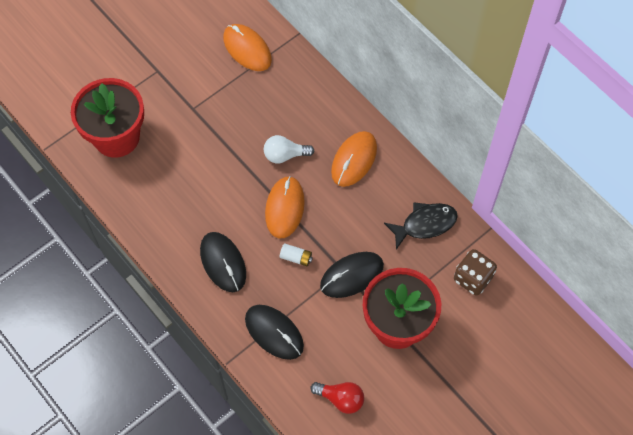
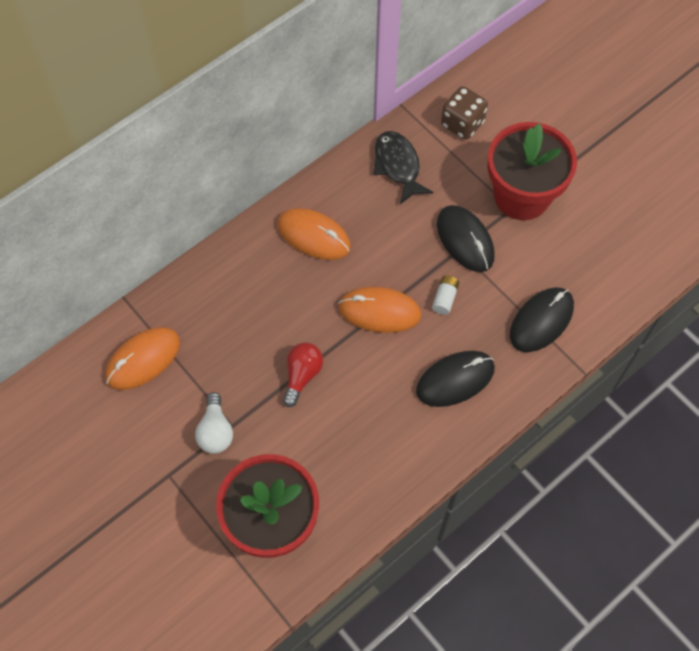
camera: 90 degrees left, 0 degrees up
white light bulb [264,135,314,164] -> white light bulb moved to [195,392,233,454]
red light bulb [311,382,364,414] -> red light bulb moved to [283,343,323,407]

